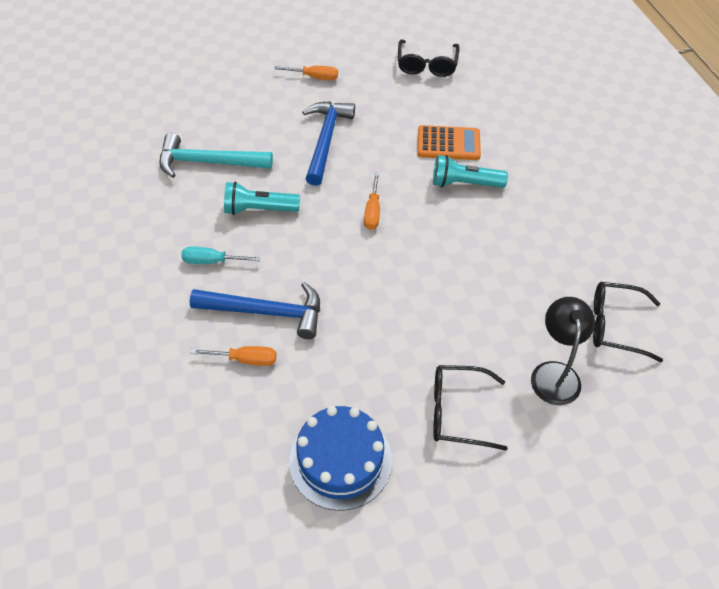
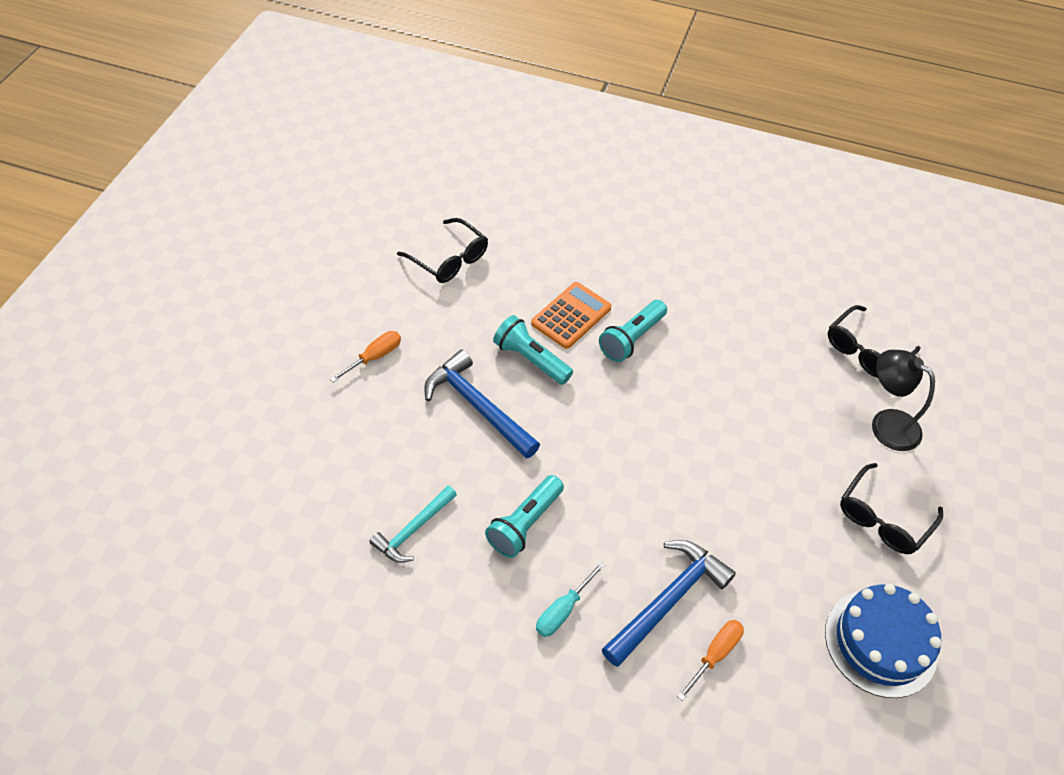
camera: 55 degrees left, 0 degrees up
turquoise hammer [160,133,273,178] -> turquoise hammer [369,486,457,563], size x0.65
orange screwdriver [364,172,380,230] -> none
none -> turquoise flashlight [493,315,573,385]

